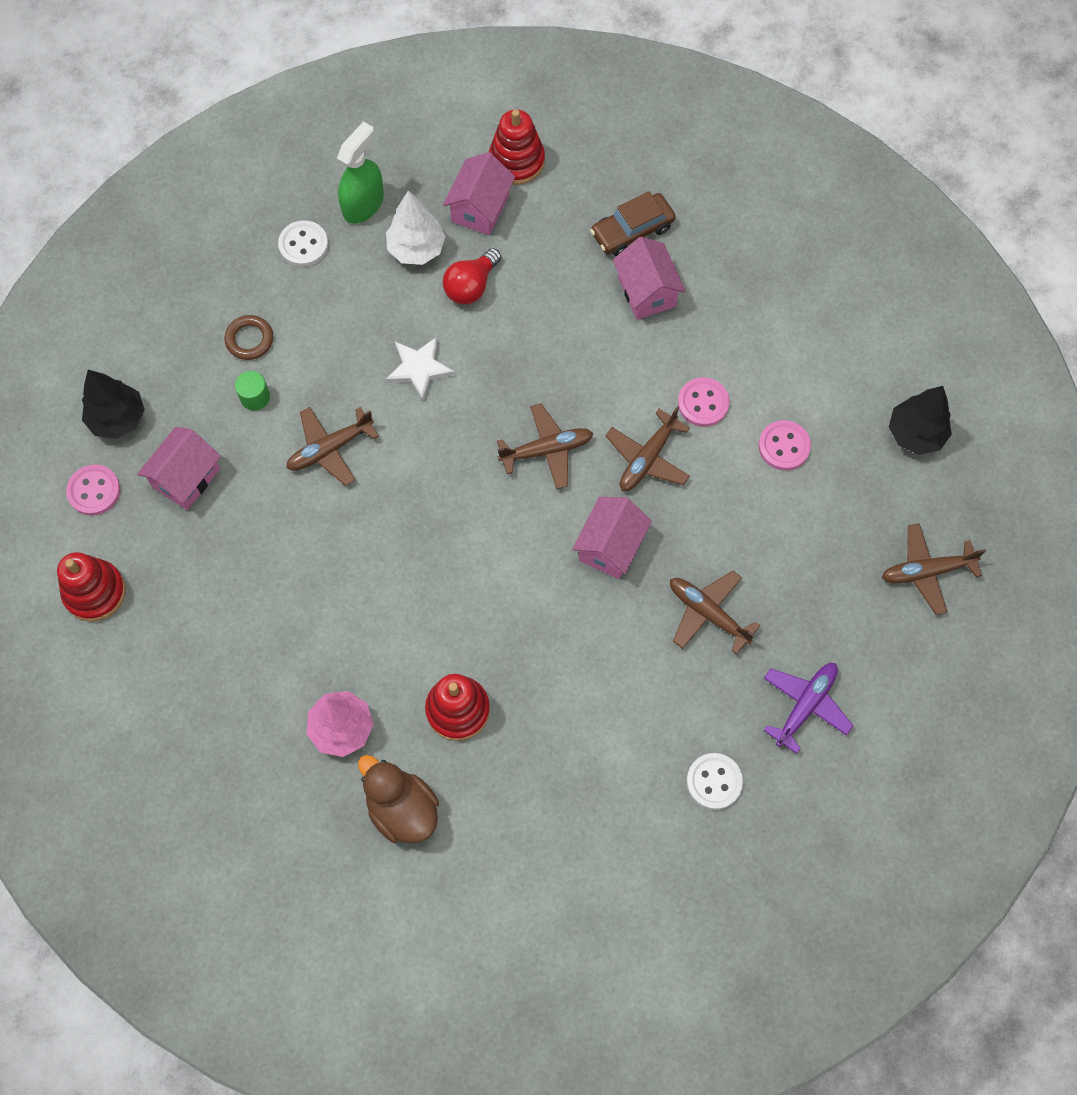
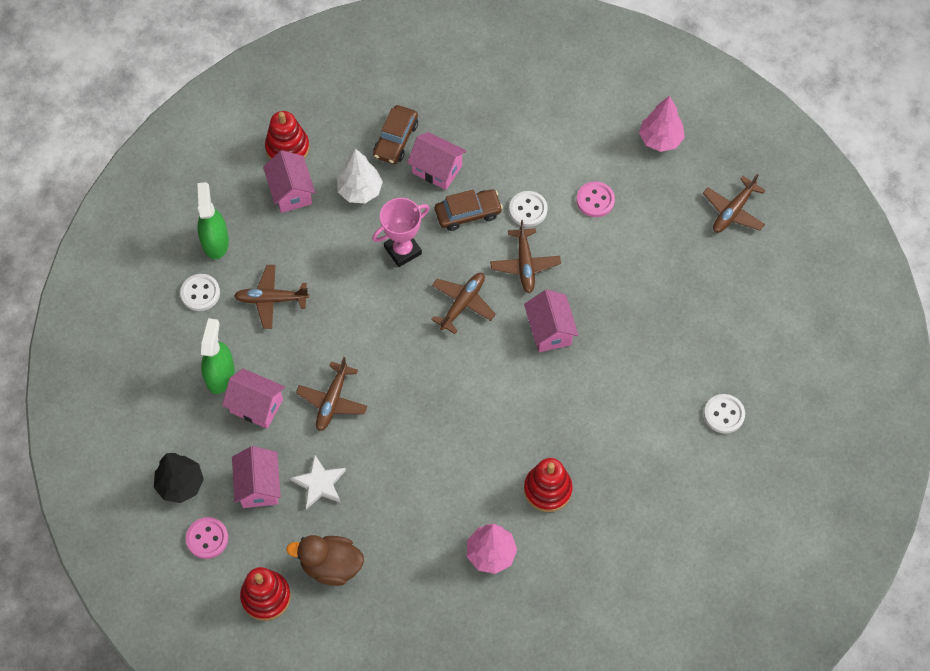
camera: 40 degrees left, 5 degrees down
brown ring [224,315,273,360] -> green spray bottle [201,318,235,394]
green cylinder [235,371,270,411] -> pink house [222,369,285,429]
brown duck [358,755,439,843] -> brown duck moved to [286,535,364,586]
white tree [386,190,446,265] -> white tree moved to [337,148,383,203]
white star [386,337,455,401] -> white star moved to [290,455,346,509]
red light bulb [443,248,501,304] -> none
brown plane [670,571,760,654] -> brown plane moved to [234,265,309,329]
pink button [678,377,730,427] -> white button [509,191,548,227]
purple plane [764,663,854,754] -> none
black tree [889,386,952,455] -> pink tree [639,95,685,152]
none -> pink trophy [372,198,429,267]
none -> brown car [435,189,503,231]

